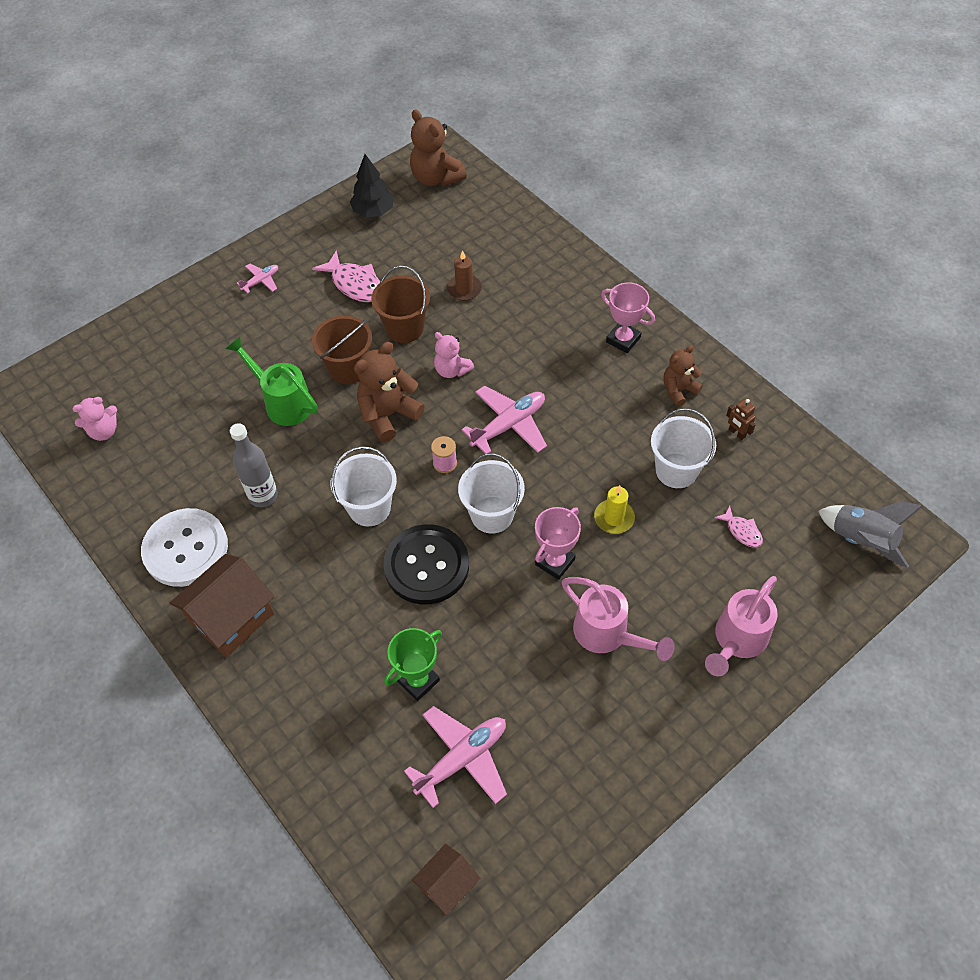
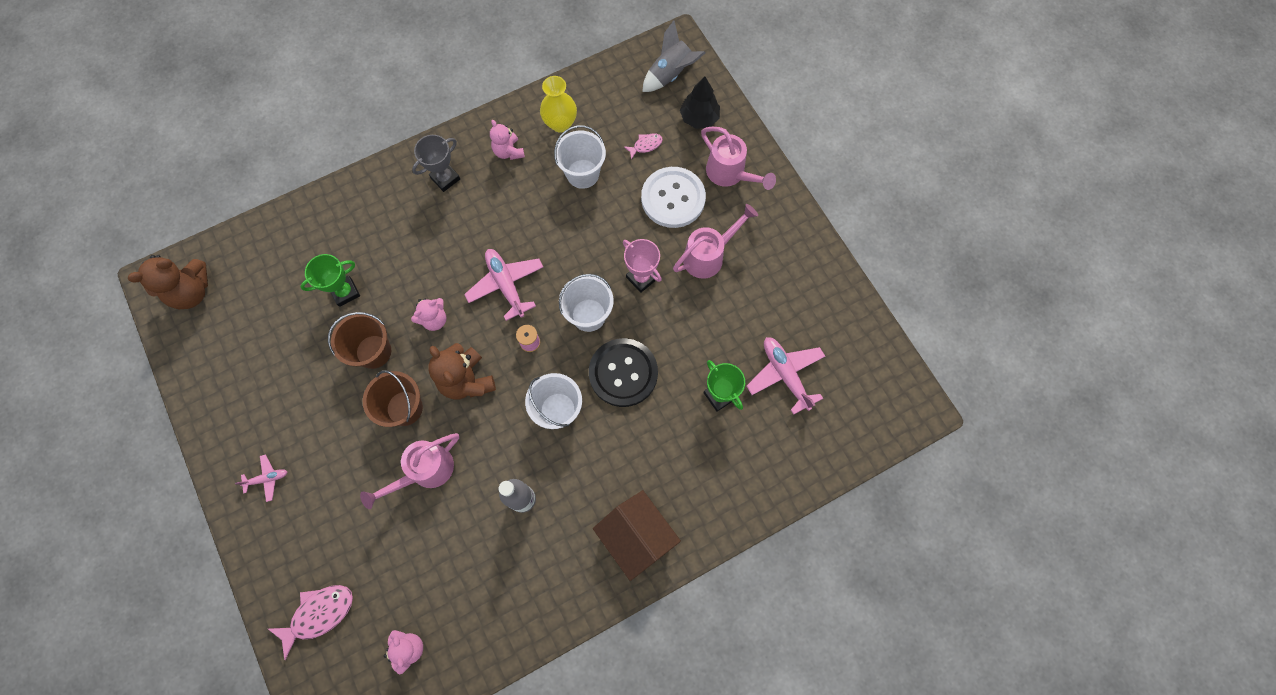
camera: 80 degrees left, 15 degrees up
white button [141,508,228,587] -> white button moved to [641,167,706,228]
green watering can [225,336,318,426] -> pink watering can [360,433,459,509]
pink plane [237,263,278,293] -> pink plane turned 105 degrees clockwise [235,454,287,502]
pink fish [312,250,380,302] -> pink fish moved to [268,585,353,660]
black tree [350,154,394,217] -> black tree moved to [680,76,720,129]
brown house [412,844,480,916] -> none
brown candle [447,250,482,301] -> green trophy [300,254,360,307]
yellow candle [594,485,635,534] -> none
pink trophy [601,282,655,353] -> grey trophy [412,135,460,192]
brown teddy bear [663,345,703,407] -> pink teddy bear [490,120,525,160]
brown robot [726,399,756,440] -> yellow vase [540,76,577,133]

